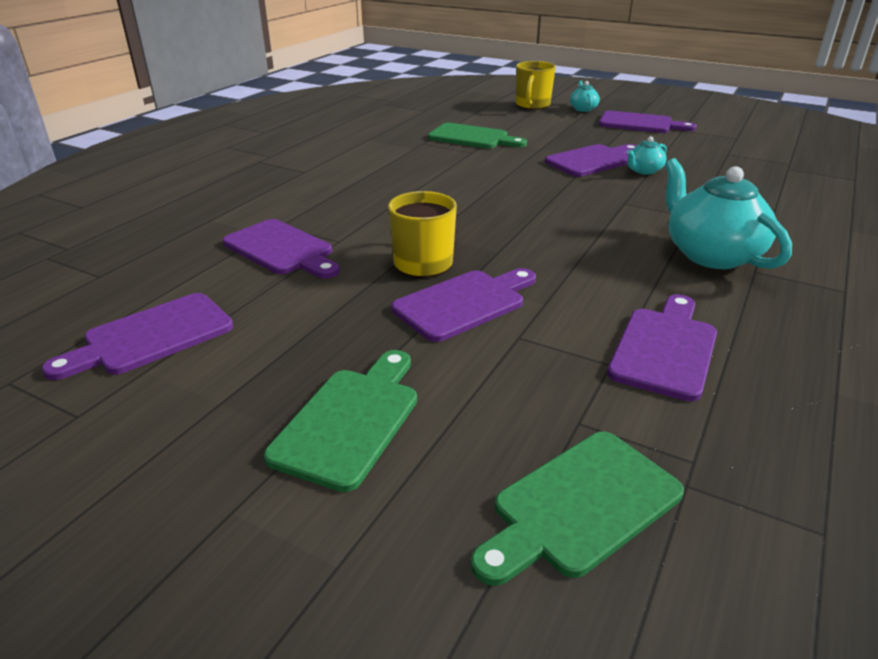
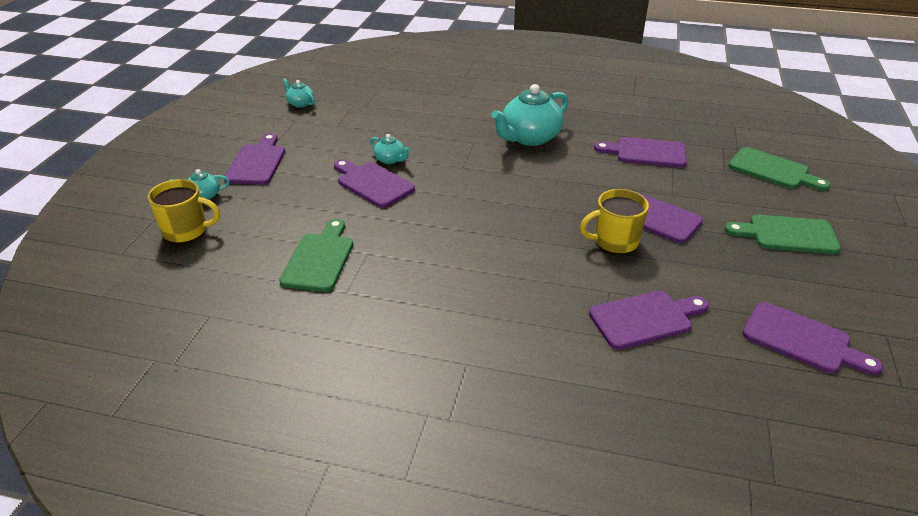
camera: 105 degrees left, 5 degrees up
purple cutting board [223,219,340,279] -> purple cutting board turned 45 degrees clockwise [589,291,709,350]
none -> turquoise teapot [282,78,315,108]

